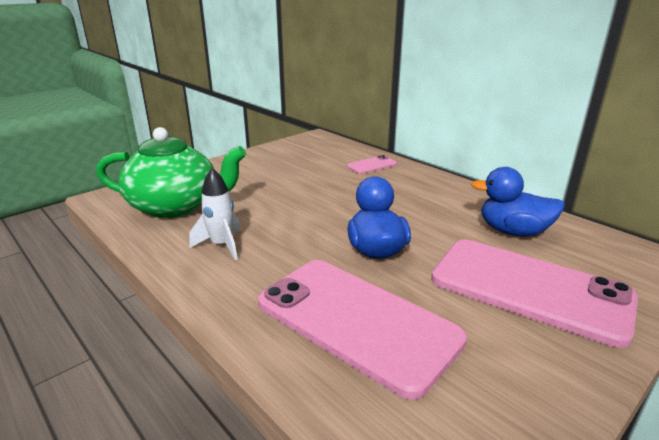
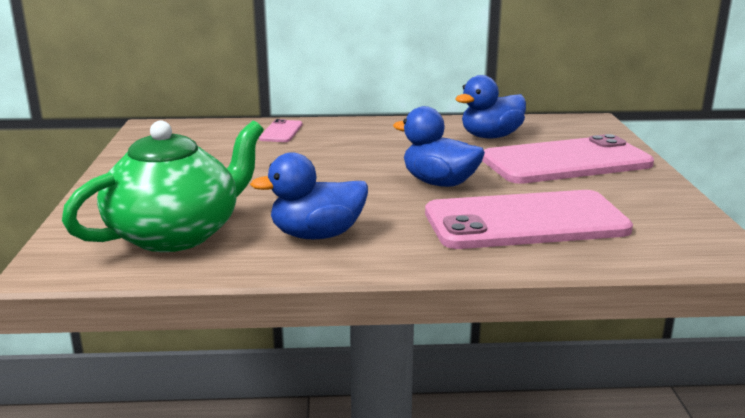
camera: 50 degrees left, 5 degrees down
white rocket [189,168,241,260] -> blue duck [250,152,368,239]

